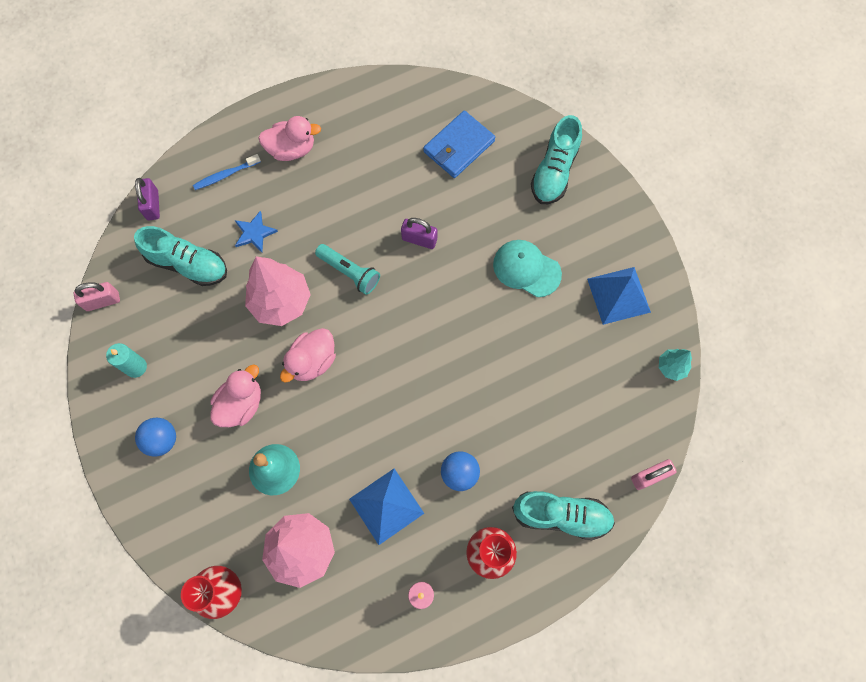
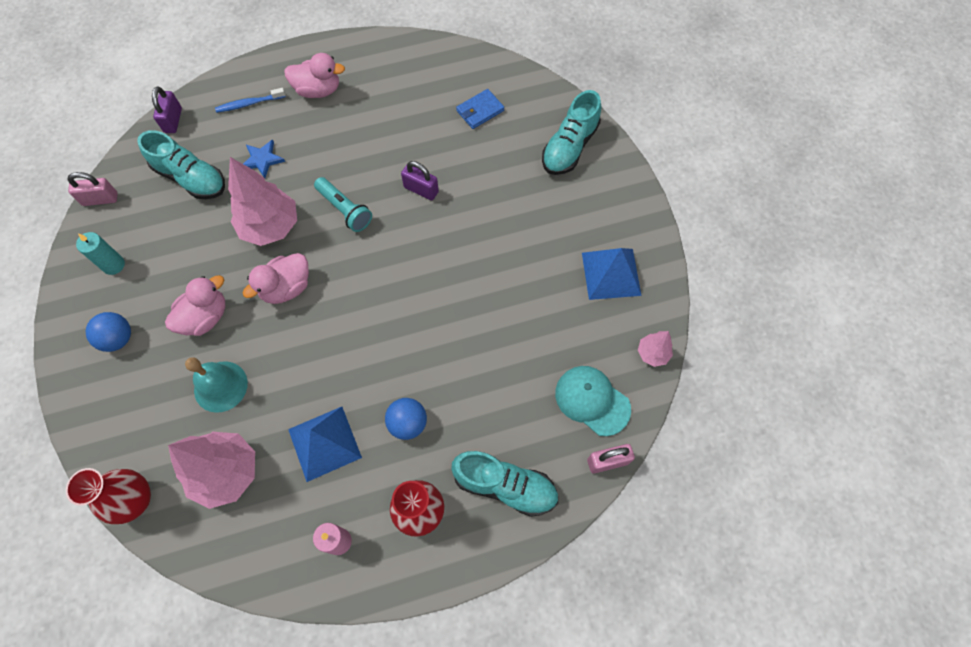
camera: 10 degrees right, 5 degrees down
blue wallet [423,111,495,178] -> blue wallet [456,89,504,129], size x0.66
turquoise cap [493,240,562,297] -> turquoise cap moved to [555,366,631,436]
turquoise tree [659,349,692,381] -> pink tree [638,331,673,367]

